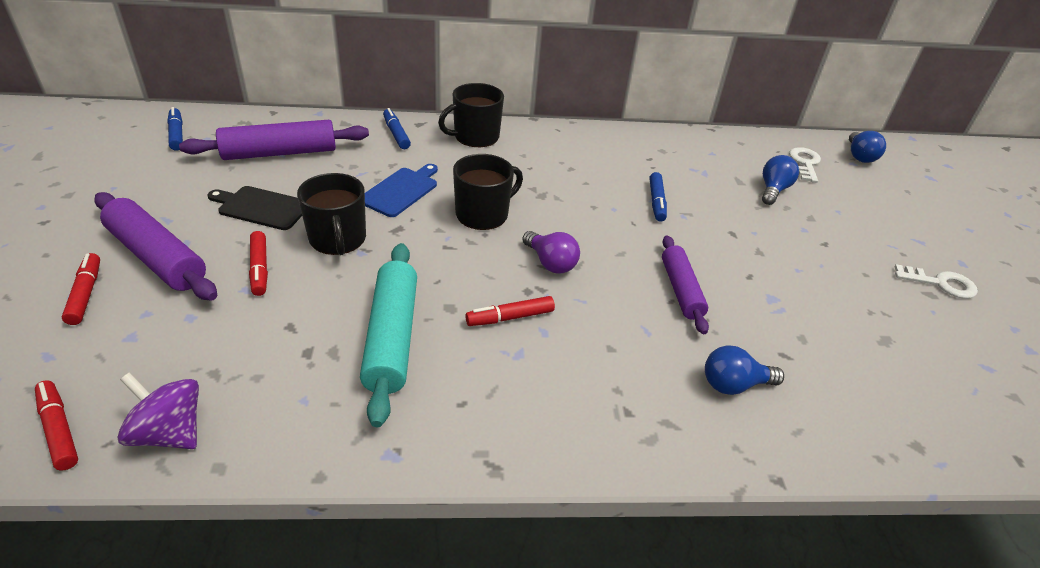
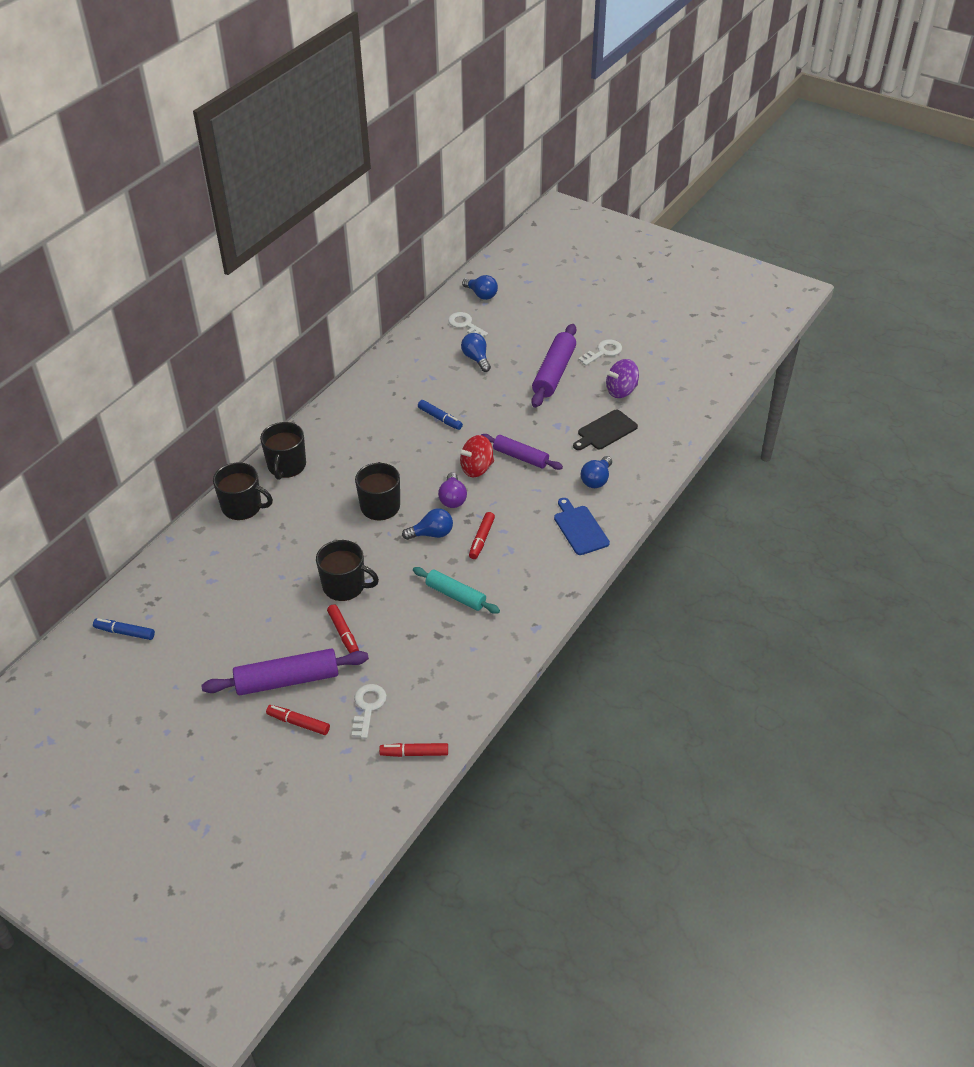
camera: 50 degrees left, 5 degrees up
purple spinning top [117,372,199,449] -> purple spinning top moved to [606,359,639,398]
purple rolling pin [179,120,369,160] -> purple rolling pin moved to [531,324,576,408]
black cutting board [207,186,302,230] -> black cutting board moved to [573,410,638,450]
red marker [249,231,268,296] -> red marker turned 45 degrees clockwise [327,604,359,653]
turquoise rolling pin [360,243,417,427] -> turquoise rolling pin [413,567,500,614], size x0.66
blue cutting board [365,164,438,217] -> blue cutting board moved to [554,498,610,555]
blue marker [383,108,411,149] -> black mug [213,463,273,520]
purple light bulb [523,231,580,273] -> purple light bulb turned 90 degrees clockwise [438,472,467,508]
none -> white key [352,684,387,739]
none -> blue light bulb [402,508,453,540]
none -> red spinning top [458,435,494,478]

